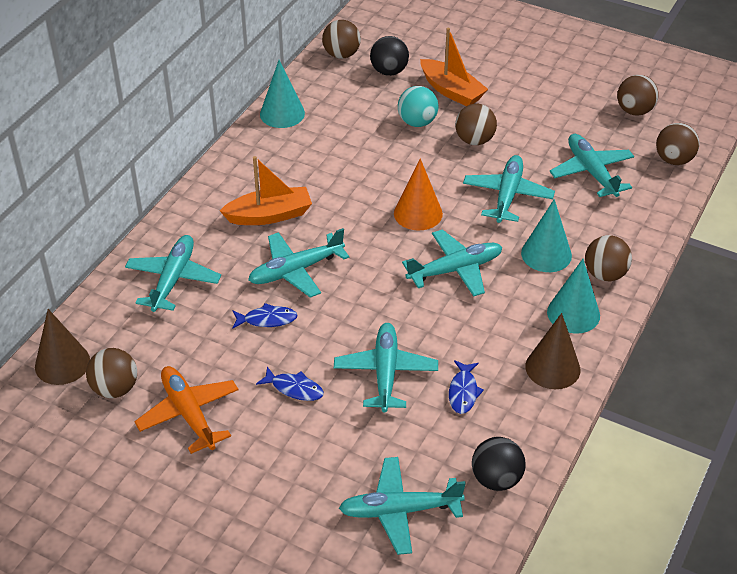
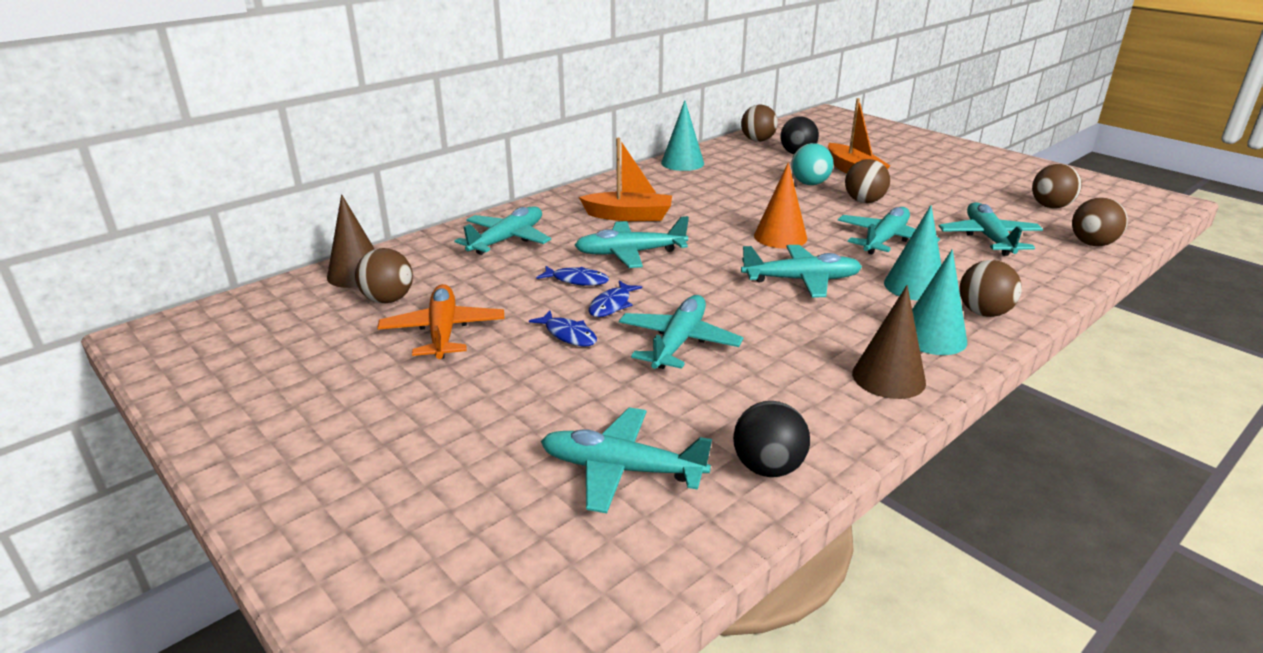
camera: 20 degrees right, 15 degrees down
blue fish [449,360,484,414] -> blue fish moved to [589,281,642,317]

